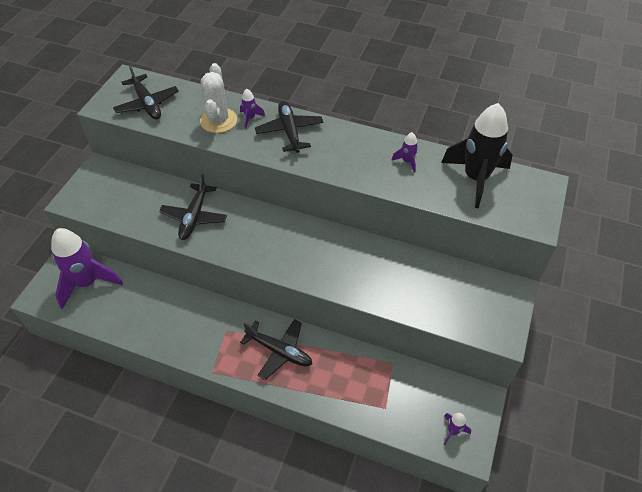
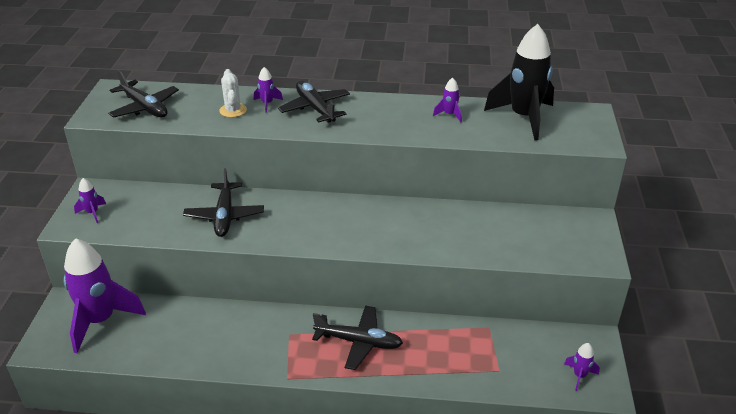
camera: 15 degrees left, 15 degrees down
white cactus [200,63,237,133] -> white cactus [219,69,247,118], size x0.65
none -> purple rocket [74,178,106,223]

